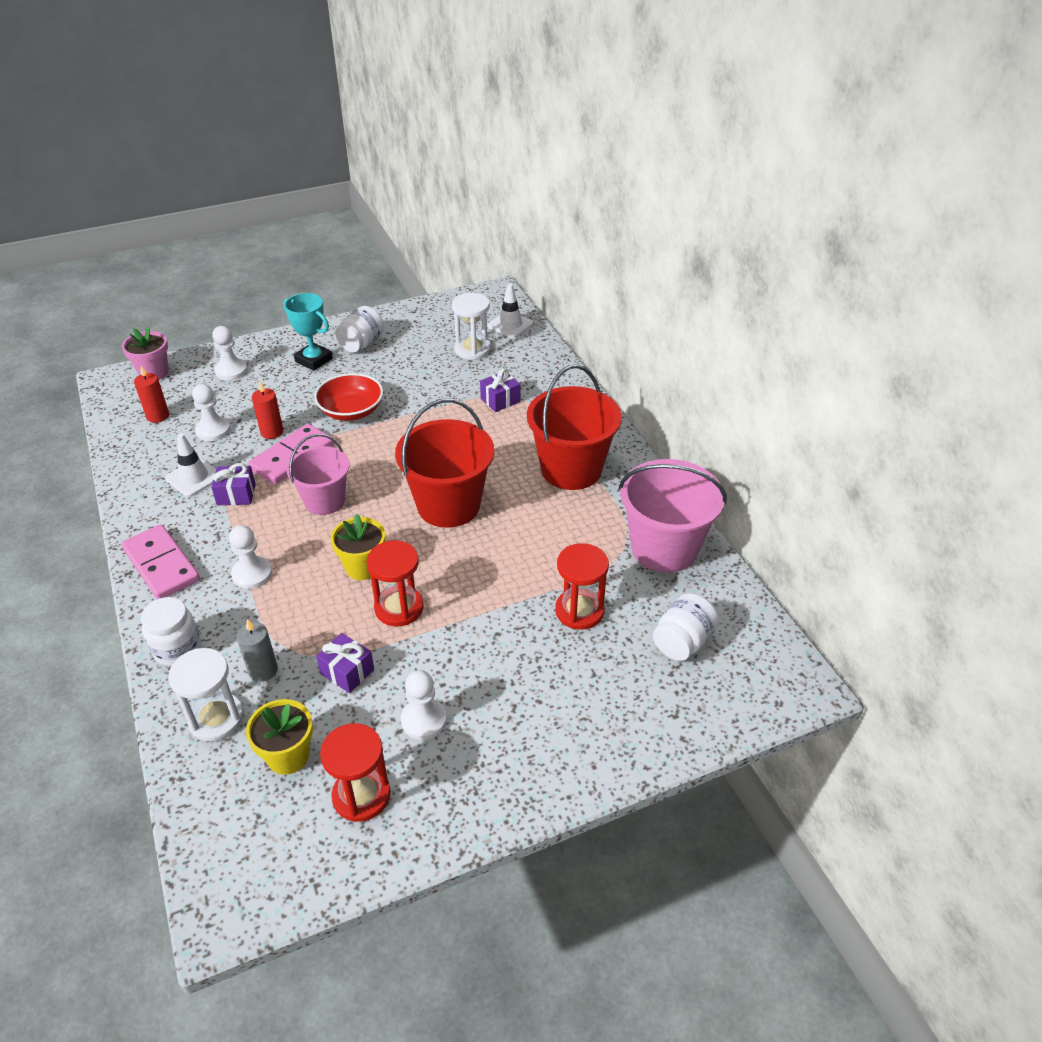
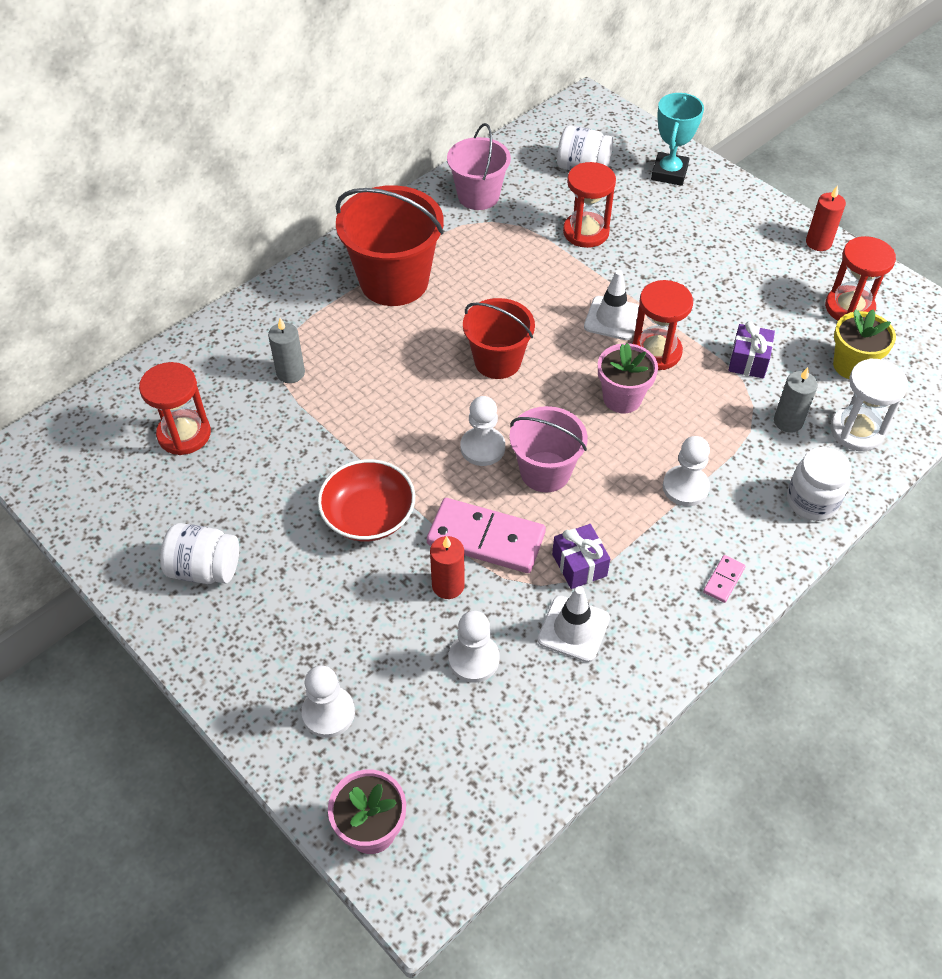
camera: 110 degrees left, 10 degrees up
pink domino [121,524,200,599] -> pink domino [703,555,745,603], size x0.44
red candle [134,366,169,423] -> red candle moved to [806,185,846,251]
turquoise trophy [283,293,333,371] -> turquoise trophy moved to [651,93,704,186]
yellow flower pot [330,514,385,580] -> pink flower pot [598,343,658,413]
red bucket [395,399,494,528] -> red bucket [463,298,535,379], size x0.64
white pawn [401,670,447,740] -> white pawn moved to [461,396,505,466]
white hourglass [452,293,491,360] -> red hourglass [139,362,211,455]
purple gift [480,368,520,412] -> grey candle [268,318,305,383]
white traffic cone [487,284,533,338] -> white traffic cone moved to [584,270,639,340]
pink bucket [619,459,727,573] -> pink bucket [447,123,511,210], size x0.64

